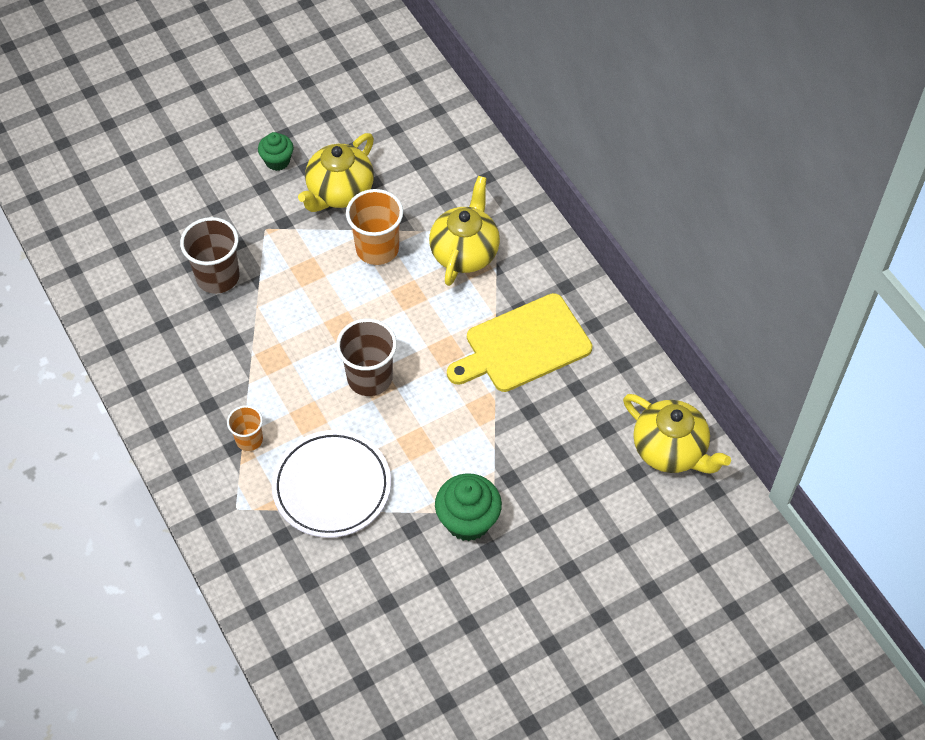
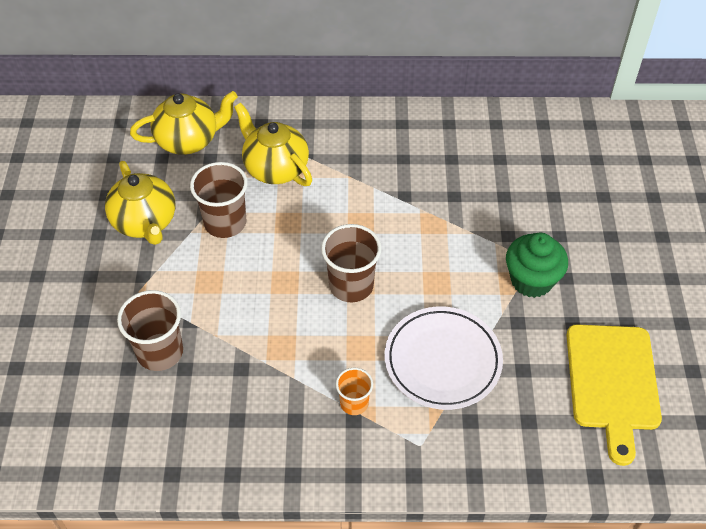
camera: 60 degrees left, 5 degrees down
green cupcake [258,132,293,171] -> none
orange cup [346,189,403,265] -> brown cup [190,162,248,238]
yellow cutting board [447,293,592,392] -> yellow cutting board moved to [566,324,662,466]
yellow teapot [623,394,731,473] -> yellow teapot moved to [130,91,238,155]

